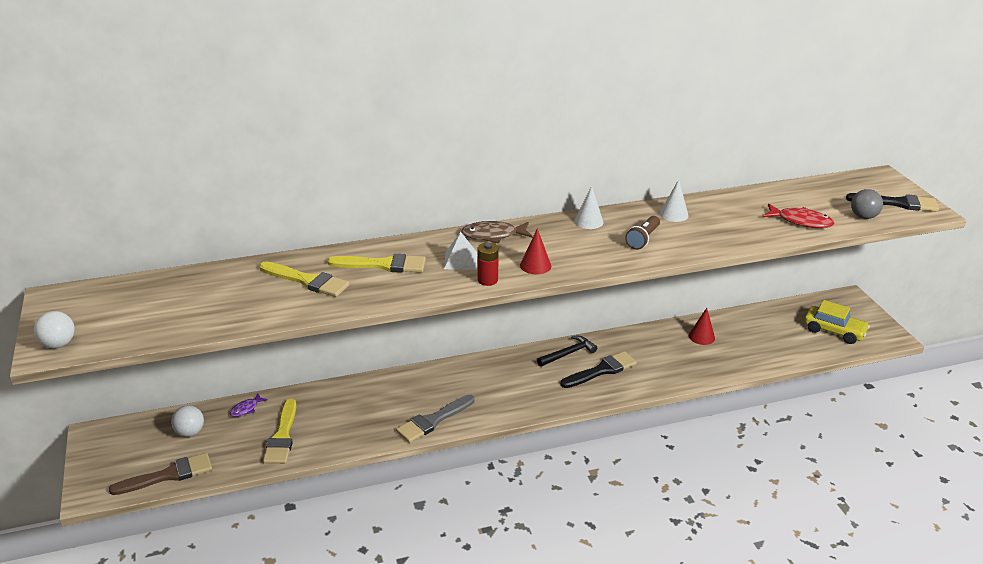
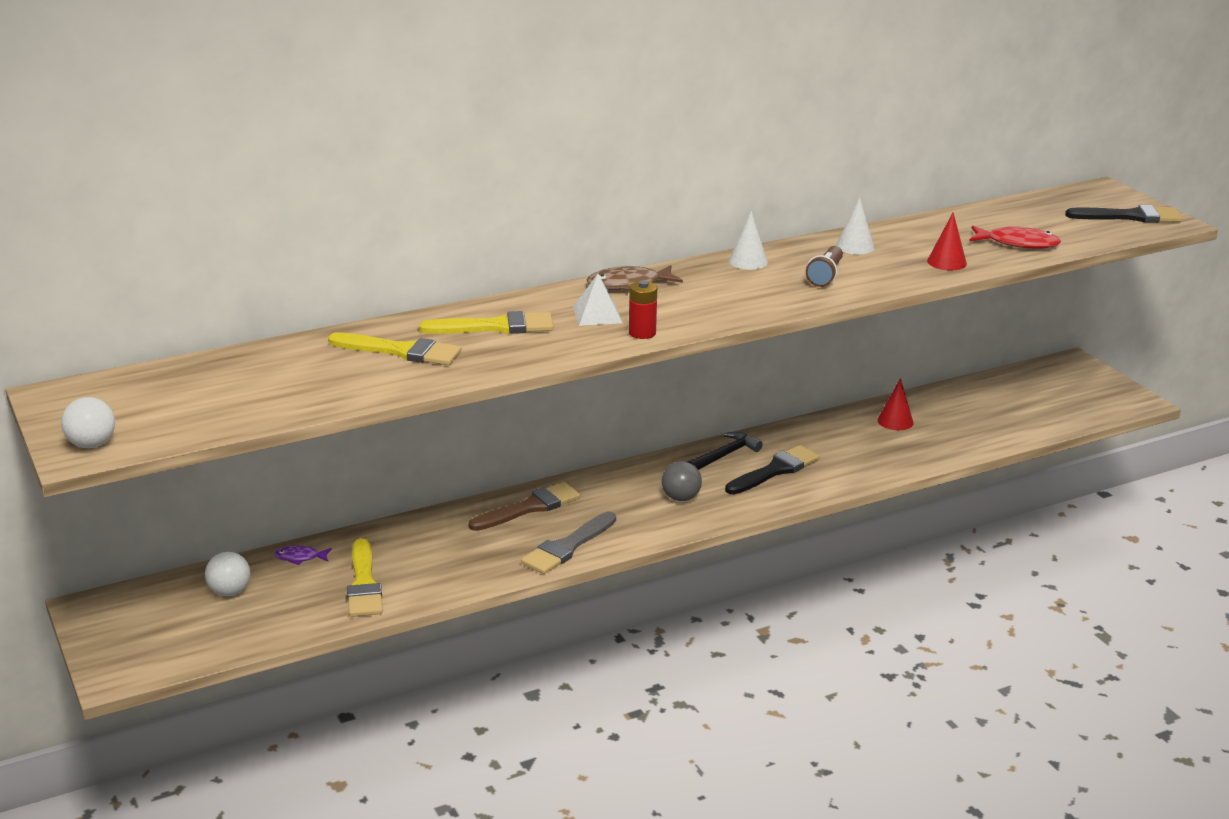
camera: 10 degrees left, 5 degrees down
brown brush [109,453,212,495] -> brown brush moved to [469,482,581,531]
purple fish [230,394,268,417] -> purple fish turned 60 degrees clockwise [274,545,332,565]
red cone [520,228,551,275] -> red cone moved to [927,213,967,271]
yellow car [804,300,870,344] -> none
grey ball [851,189,883,219] -> grey ball moved to [662,461,702,501]

